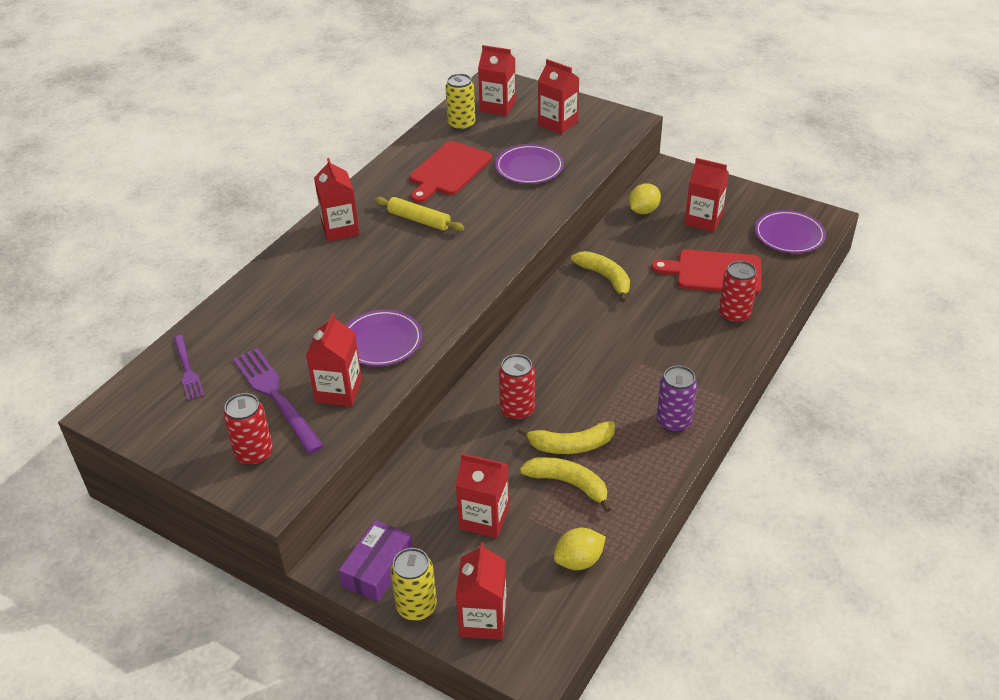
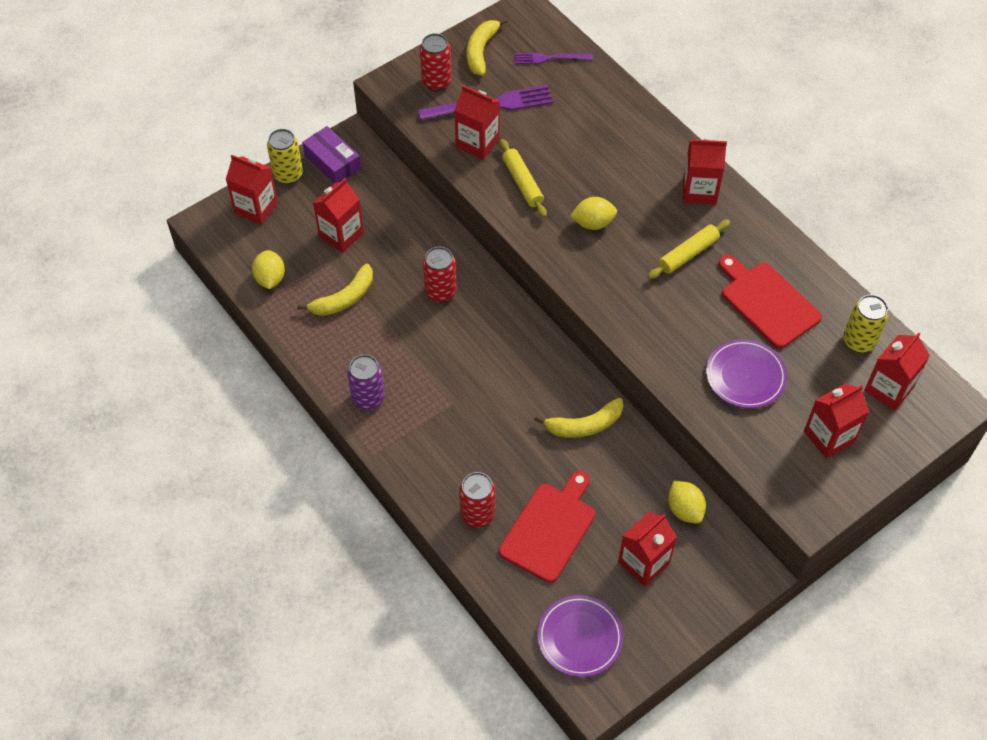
camera: 110 degrees right, 15 degrees up
purple plate [346,310,422,366] -> yellow rolling pin [500,139,547,218]
yellow banana [517,421,615,454] -> yellow banana moved to [467,17,508,76]
none -> yellow lemon [570,197,617,230]

